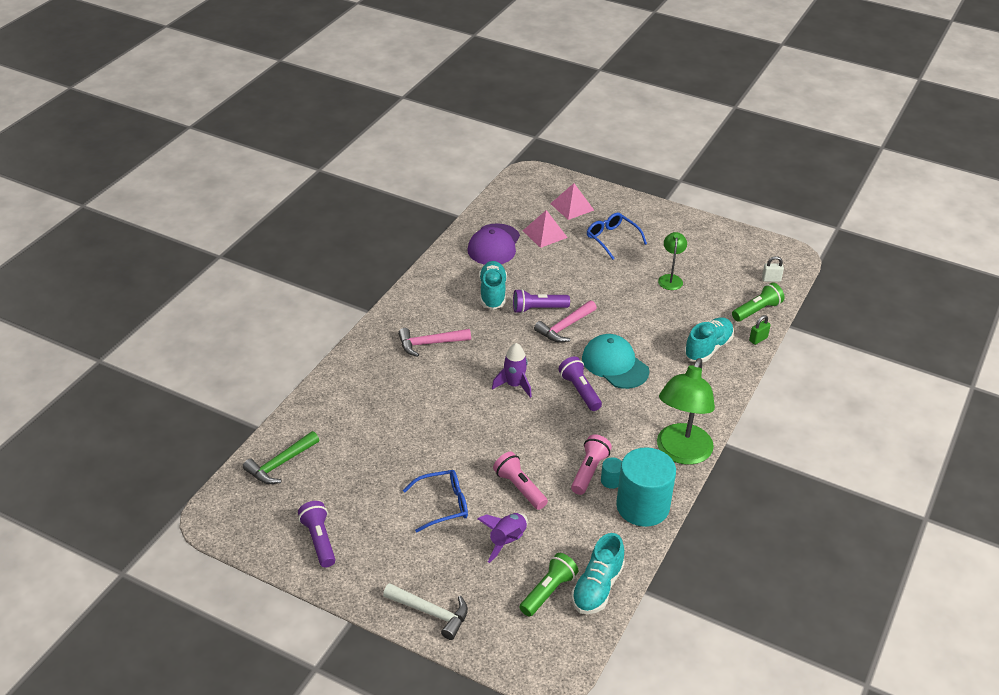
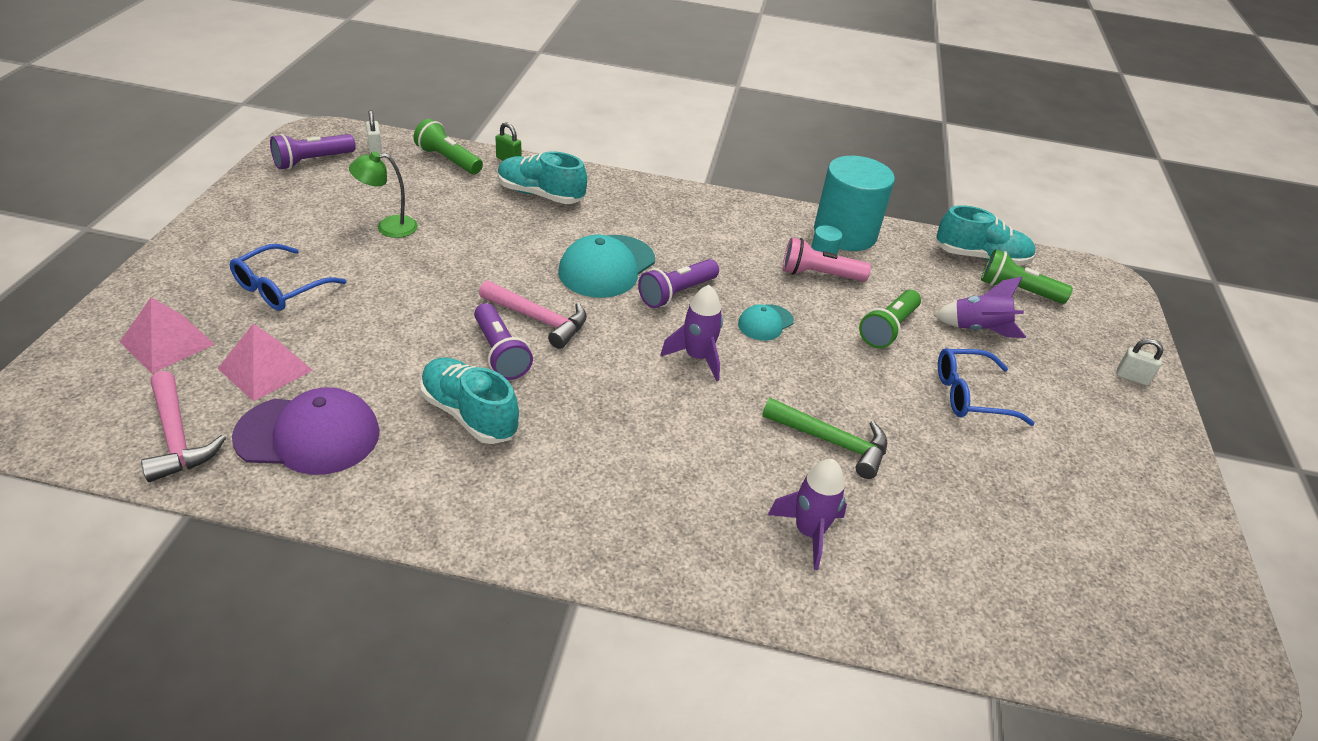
camera: 110 degrees left, 0 degrees up
green hammer [243,431,319,484] -> green hammer moved to [762,398,887,479]
purple flashlight [298,501,335,568] -> purple flashlight moved to [270,134,356,170]
white hammer [383,583,468,640] -> white padlock [1117,339,1163,386]
pink hammer [398,328,471,357] -> pink hammer moved to [141,371,226,482]
blue glasses [403,470,468,533] -> blue glasses turned 60 degrees counterclockwise [938,348,1035,426]
turquoise shoe [479,261,507,310] -> turquoise shoe turned 60 degrees clockwise [420,358,519,444]
pink flashlight [493,452,548,510] -> green flashlight [859,290,921,348]
green lamp [657,358,715,465] -> none
none -> turquoise cap [738,304,794,341]
none -> purple rocket [768,459,847,570]

